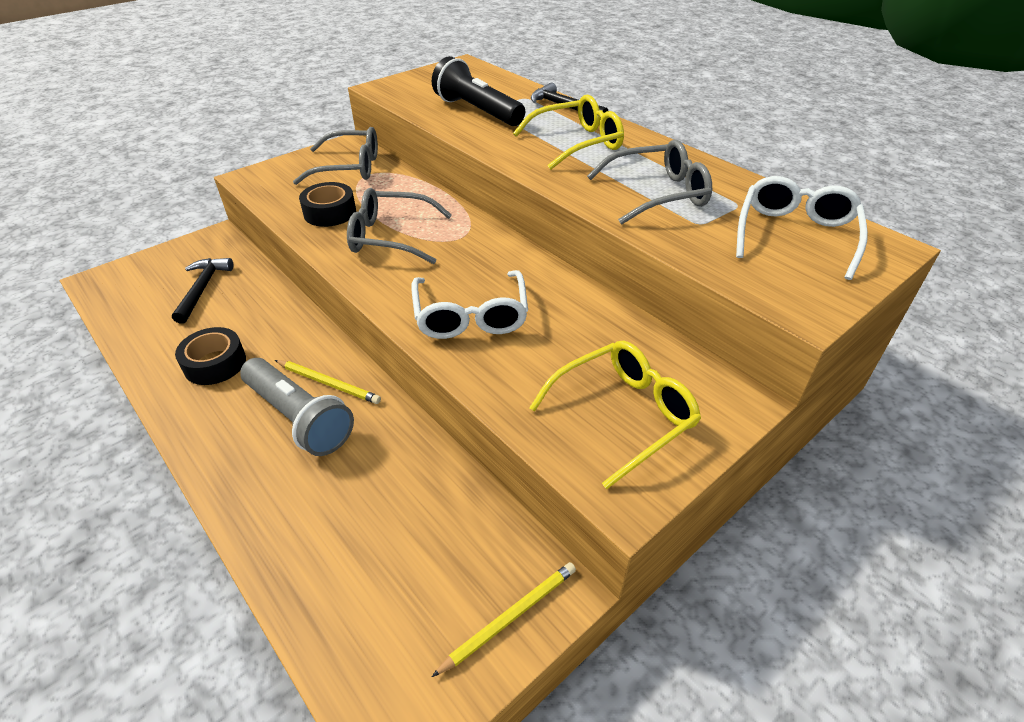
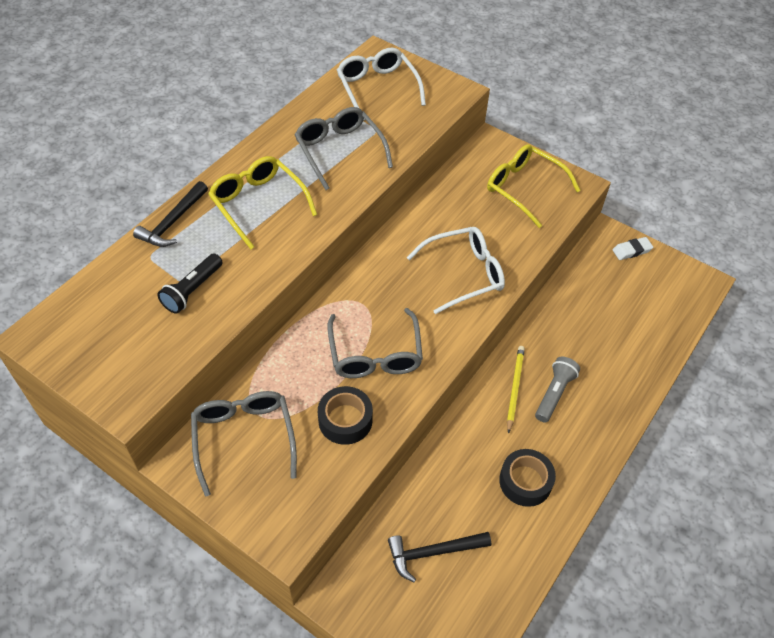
camera: 105 degrees left, 10 degrees up
grey flashlight [240,358,354,456] -> grey flashlight [535,357,580,423], size x0.64
black flashlight [432,56,525,126] -> black flashlight [157,254,223,314], size x0.64
yellow pencil [432,562,576,677] -> white eraser [612,237,653,260]
white glasses [736,176,868,280] -> white glasses turned 60 degrees clockwise [337,48,426,121]

